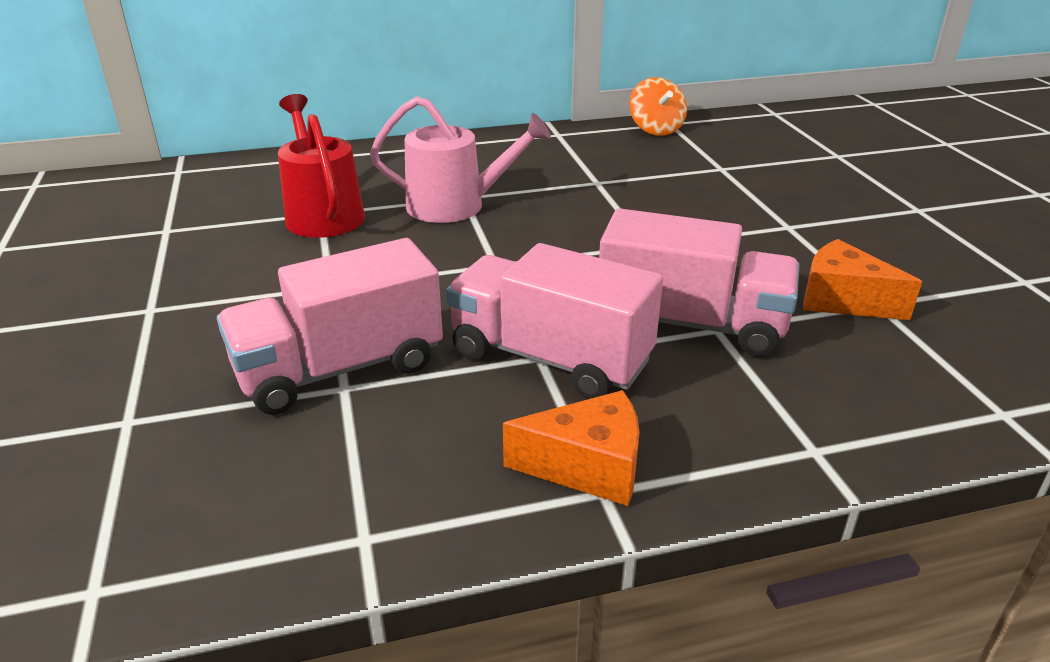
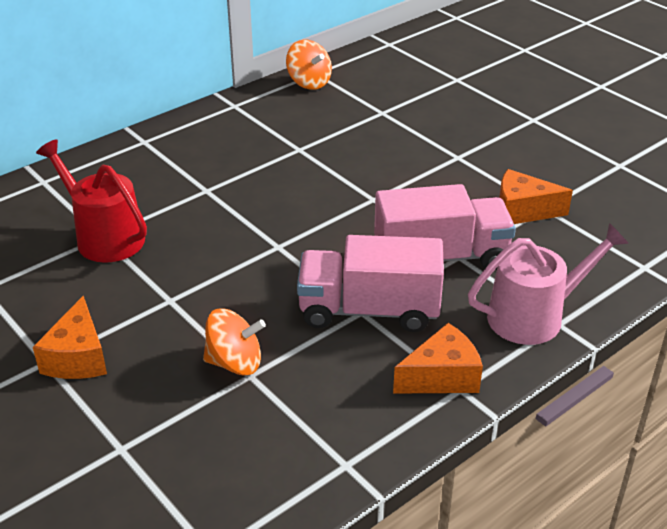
camera: 25 degrees left, 5 degrees up
pink truck [217,238,443,415] -> orange spinning top [203,308,266,376]
pink watering can [370,96,551,223] -> pink watering can moved to [468,223,629,345]
none -> orange cheese [33,296,107,379]

